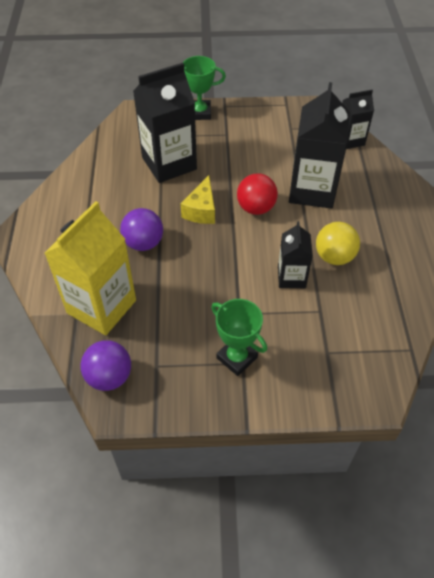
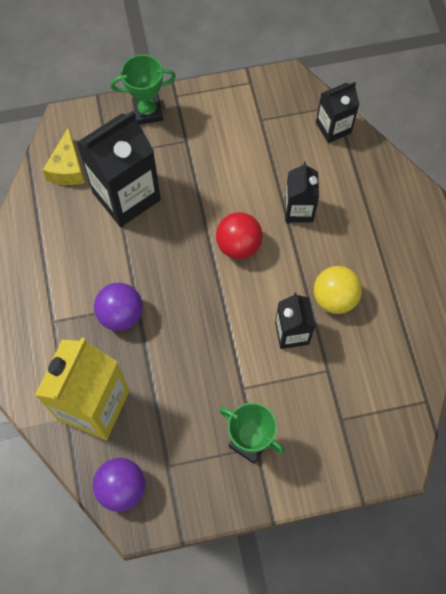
camera: 10 degrees left, 15 degrees up
yellow cheese [180,175,215,224] -> yellow cheese moved to [43,127,85,185]
black carton [289,82,350,209] -> black carton [285,162,319,222], size x0.55

